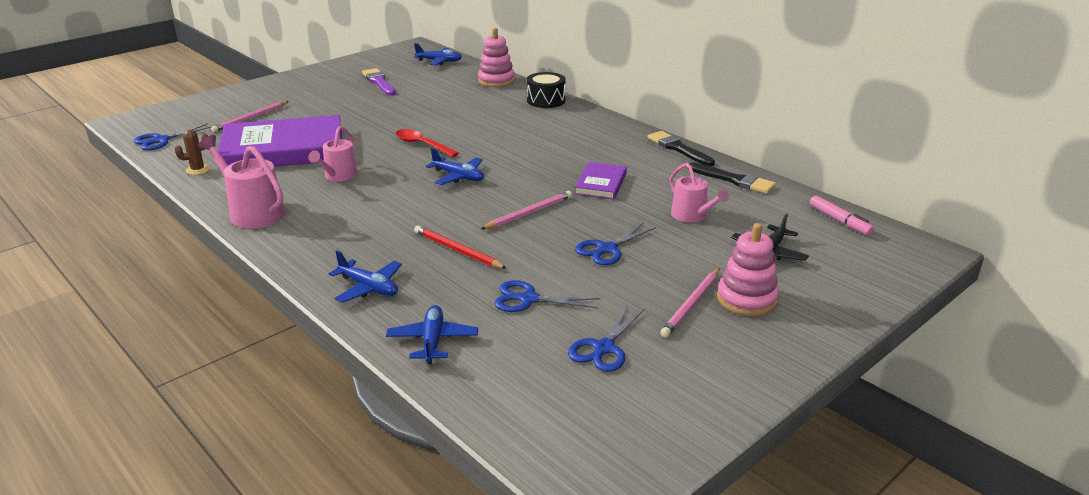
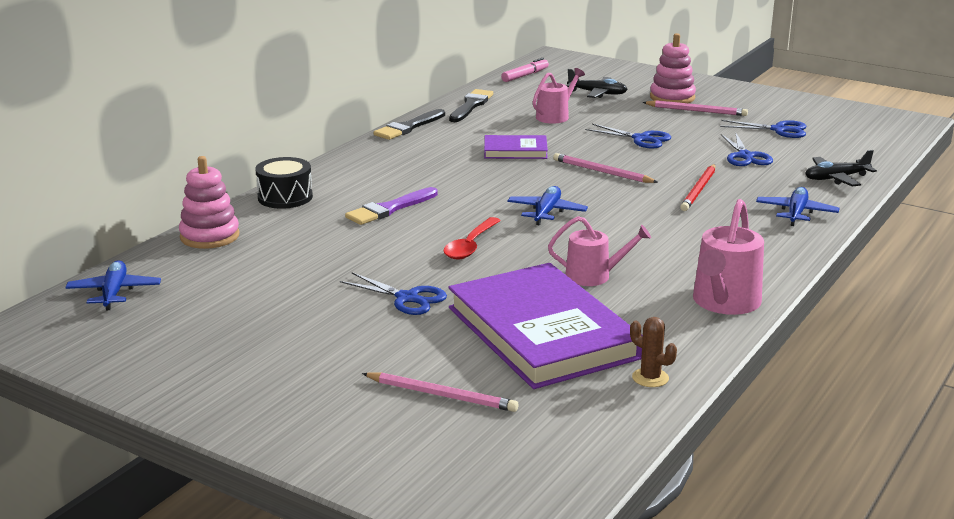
camera: 105 degrees left, 5 degrees down
blue scissors [134,123,212,150] -> blue scissors moved to [340,272,447,315]
purple brush [362,68,396,96] -> purple brush moved to [345,187,438,225]
blue plane [386,305,478,364] -> black plane [805,150,877,187]

